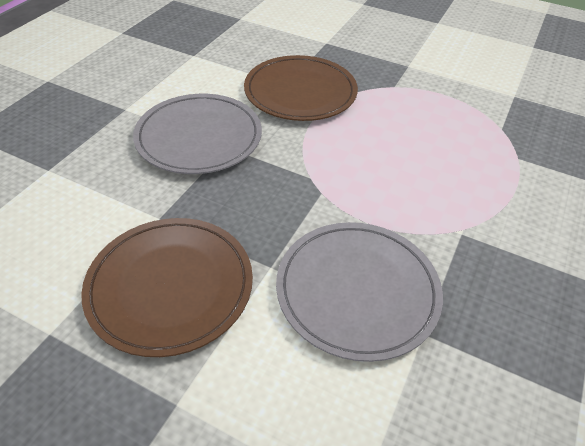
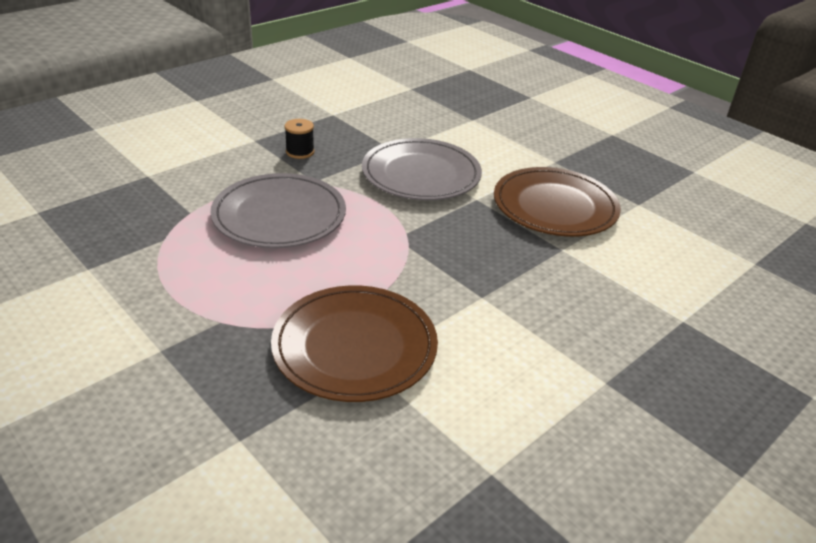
camera: 160 degrees left, 10 degrees down
grey plate [133,94,262,174] -> grey plate moved to [210,173,346,248]
none -> black spool [285,119,315,159]

